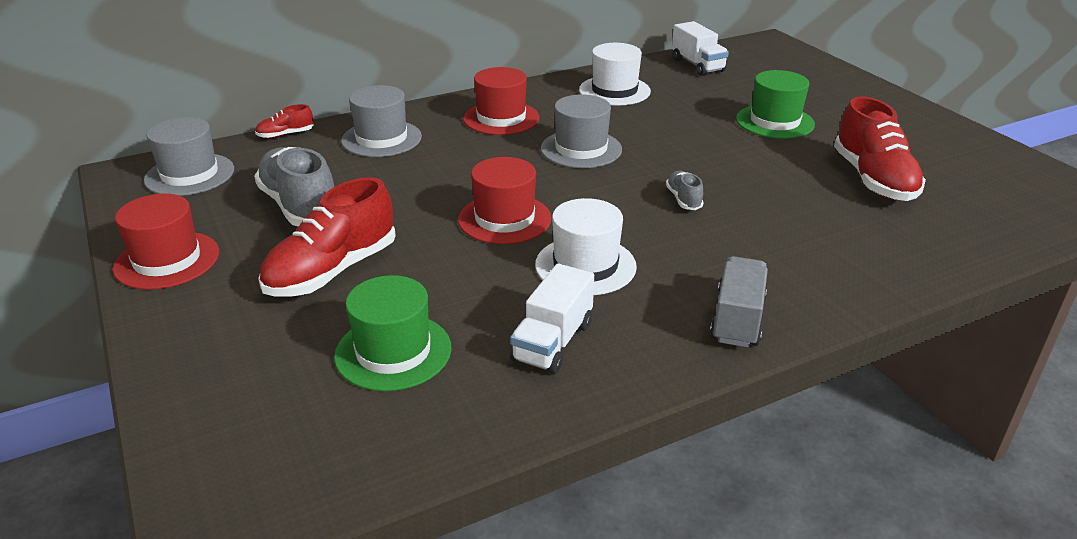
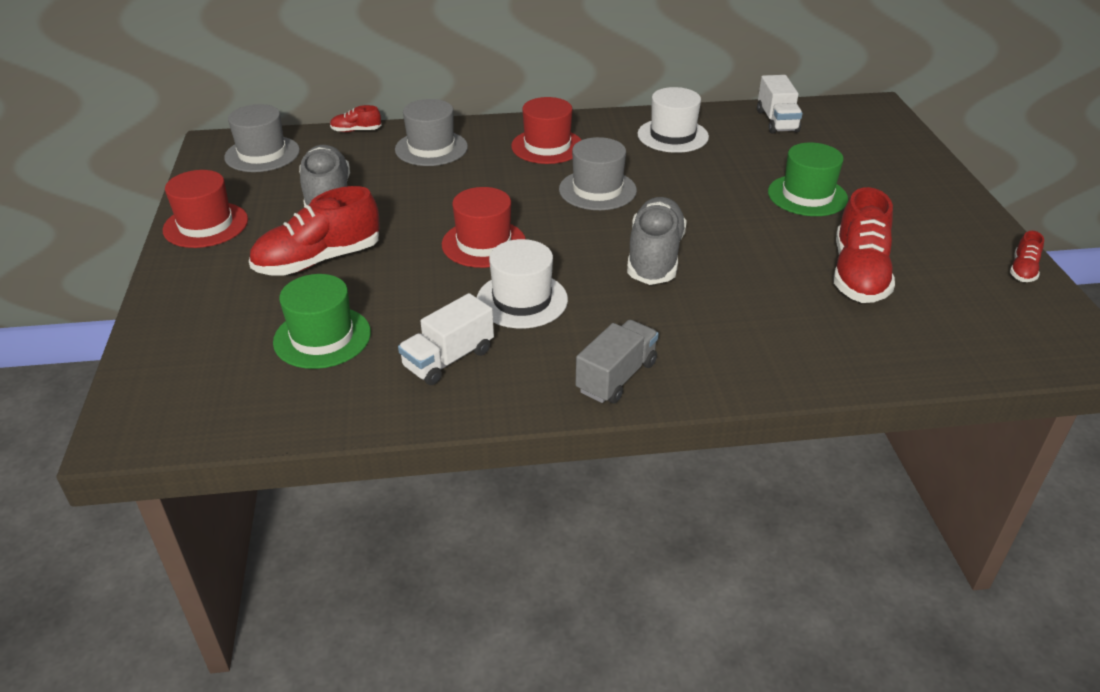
camera: 20 degrees right, 5 degrees up
grey shoe [666,171,704,210] -> grey shoe [627,197,687,285], size x2.13
none -> red shoe [1010,231,1044,282]

